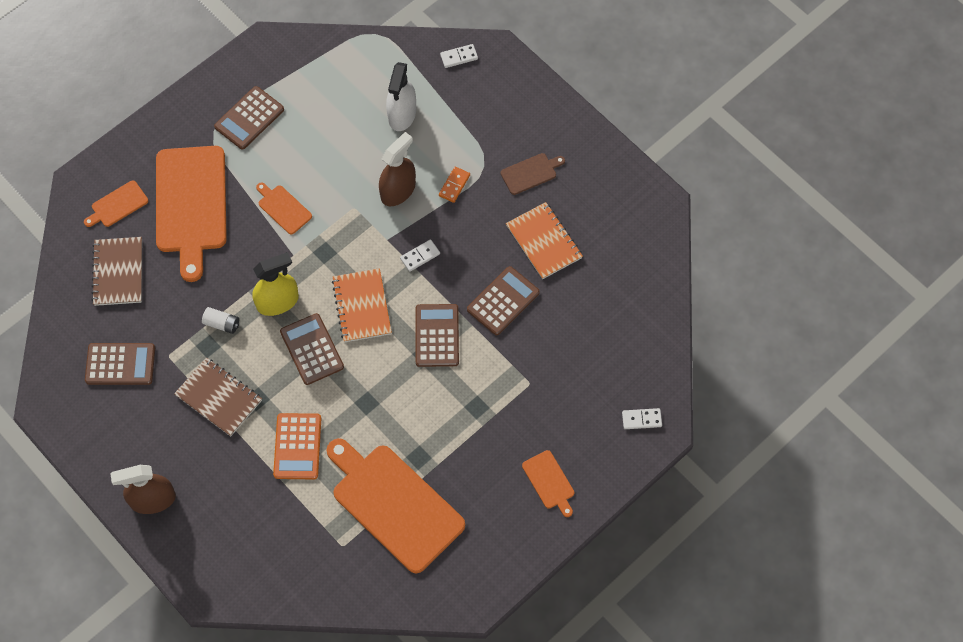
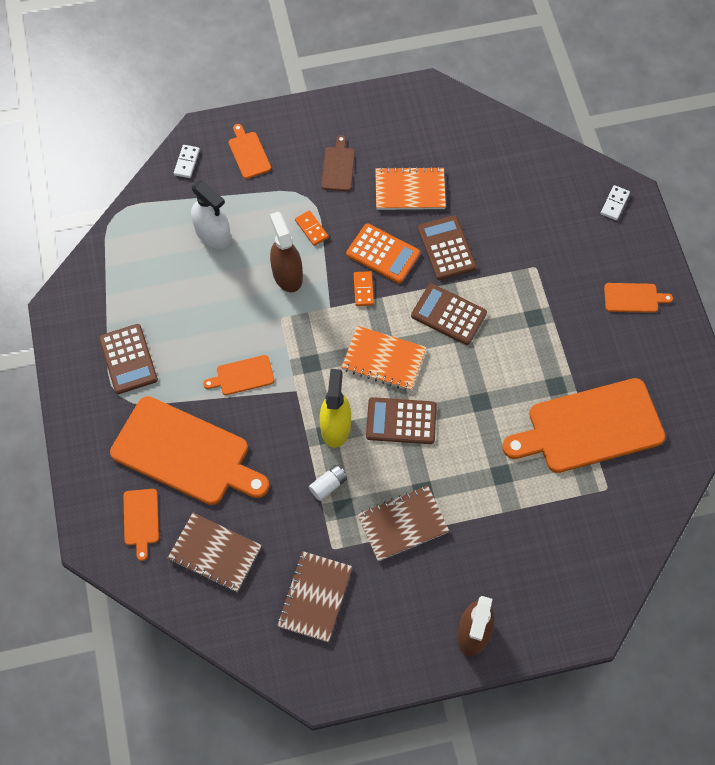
camera: 60 degrees left, 0 degrees up
brown calculator [85,343,155,385] -> brown notebook [277,551,353,642]
orange calculator [273,413,321,479] -> orange calculator moved to [346,224,420,283]
white domino [400,239,440,272] -> orange domino [354,271,374,306]
none -> orange cutting board [229,124,271,179]

